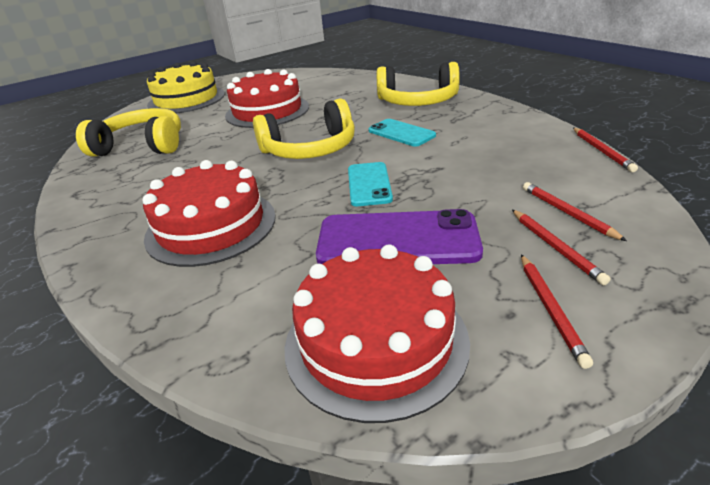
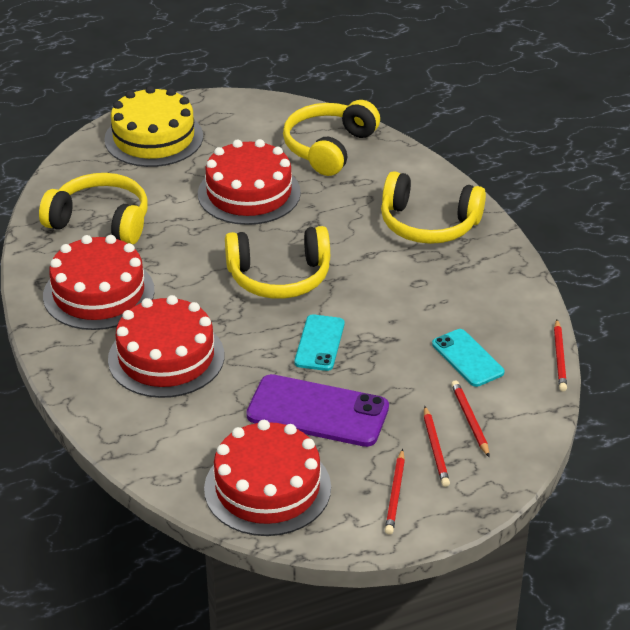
camera: 10 degrees right, 5 degrees up
turquoise phone [369,119,436,147] -> turquoise phone moved to [432,329,504,387]
none -> red cake [43,235,155,330]
none -> yellow headphones [283,100,380,176]

